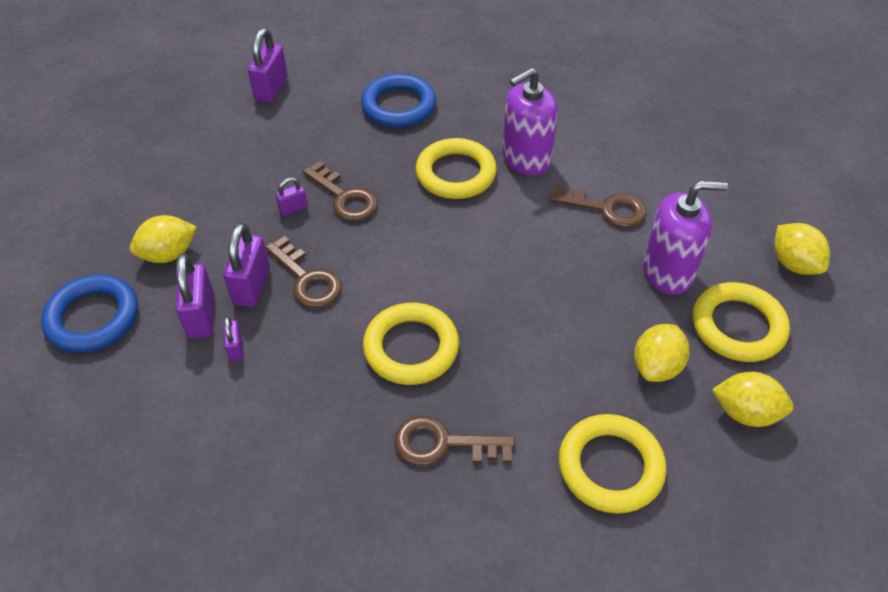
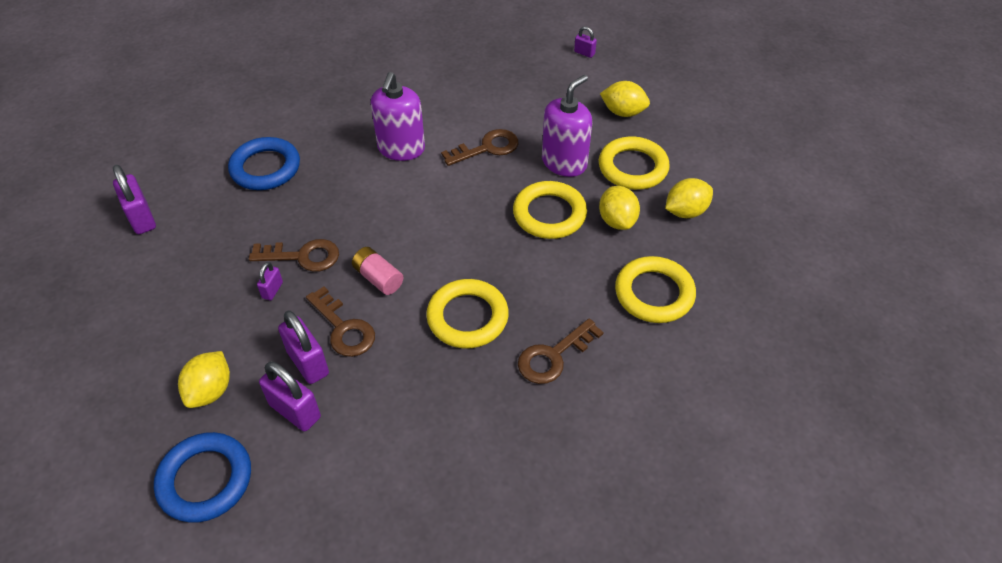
camera: 45 degrees left, 0 degrees up
purple padlock [223,316,244,362] -> purple padlock moved to [574,26,597,58]
brown key [265,236,342,308] -> brown key turned 45 degrees clockwise [306,286,375,357]
yellow ring [416,138,497,199] -> yellow ring moved to [513,181,587,239]
none -> pink battery [352,247,403,295]

